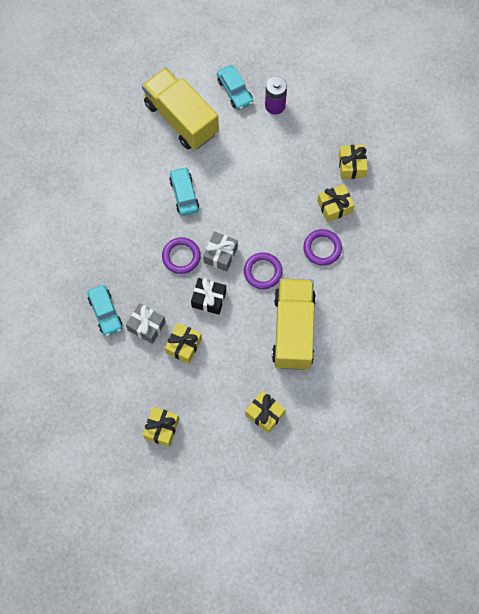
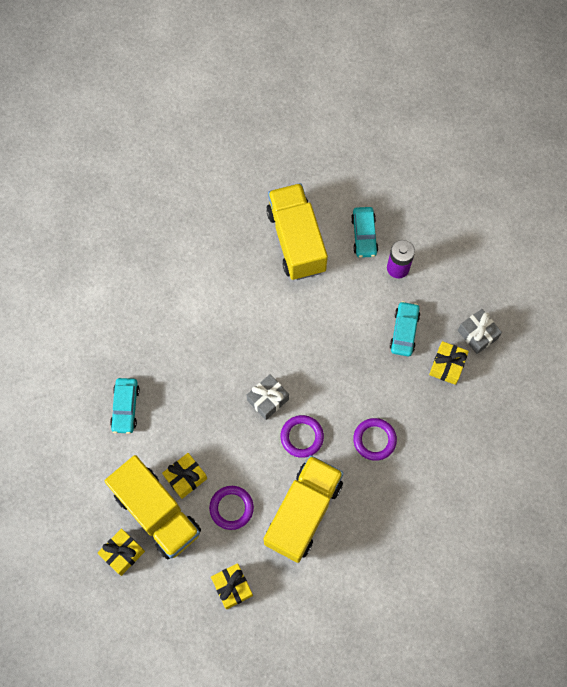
camera: 25 degrees right, 0 degrees up
grey gift [126,303,166,344] -> grey gift moved to [458,309,502,354]
purple ring [162,237,201,274] -> purple ring moved to [209,486,254,530]
turquoise car [169,167,199,216] -> turquoise car moved to [389,301,420,356]
black gift [191,278,226,315] -> none
yellow gift [317,184,355,222] -> none
none -> yellow truck [105,455,201,560]

